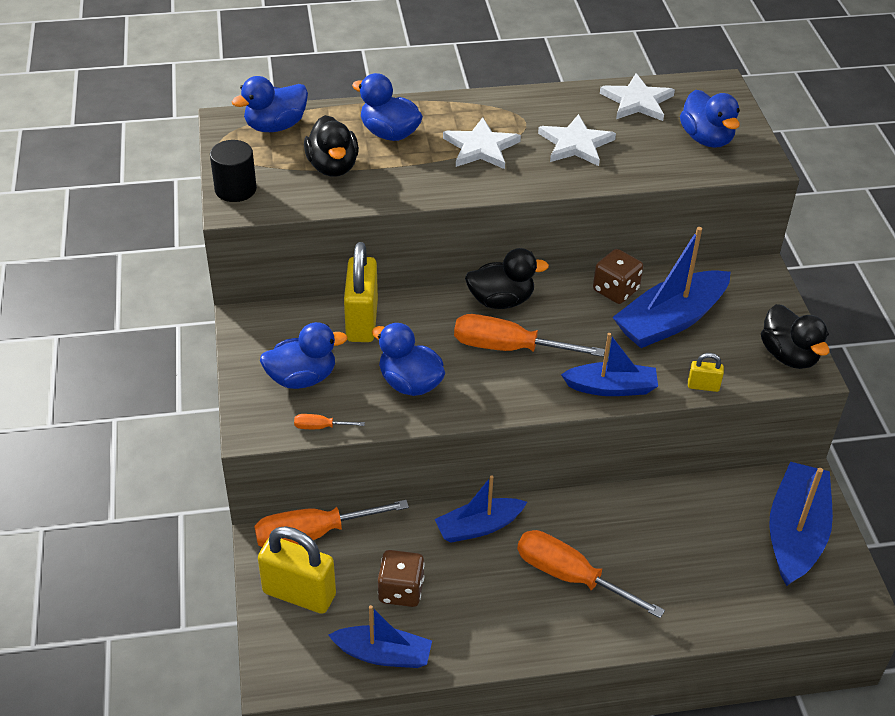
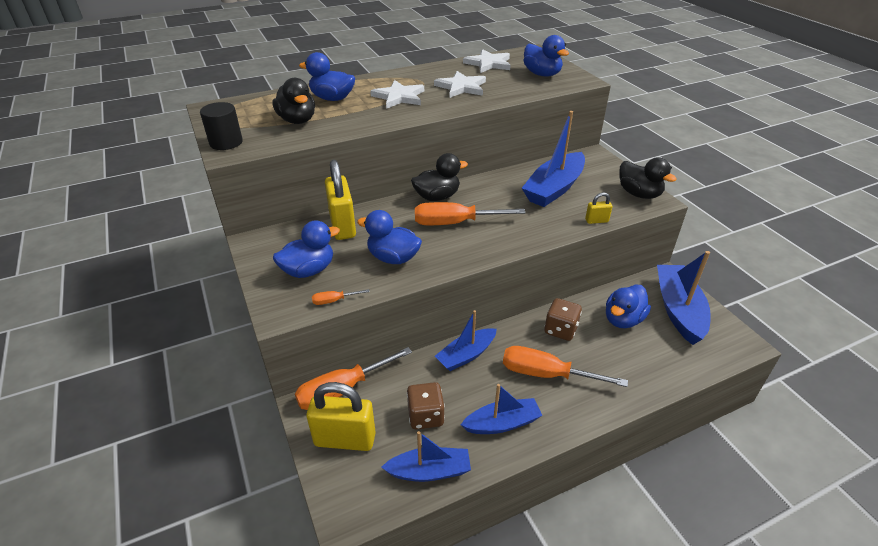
camera: 15 degrees left, 5 degrees down
blue duck [232,76,308,132] -> blue duck moved to [606,284,651,328]
blue boat [561,333,658,396] -> blue boat moved to [461,384,543,434]
brown dice [593,249,643,304] -> brown dice moved to [544,298,582,341]

